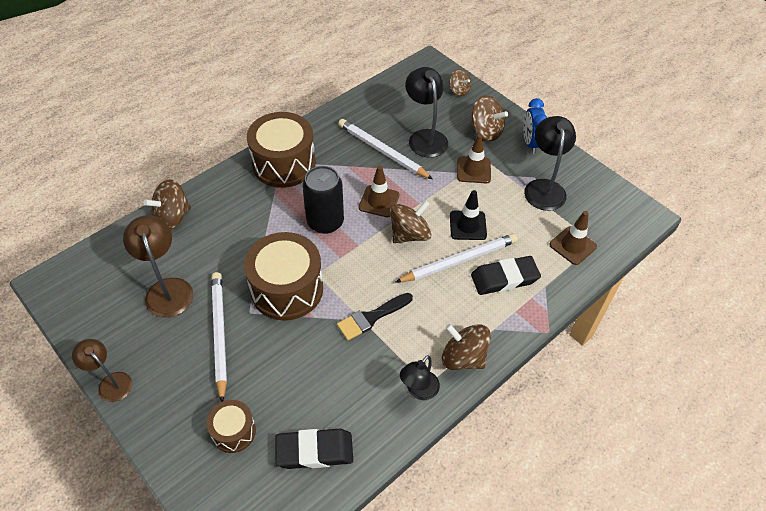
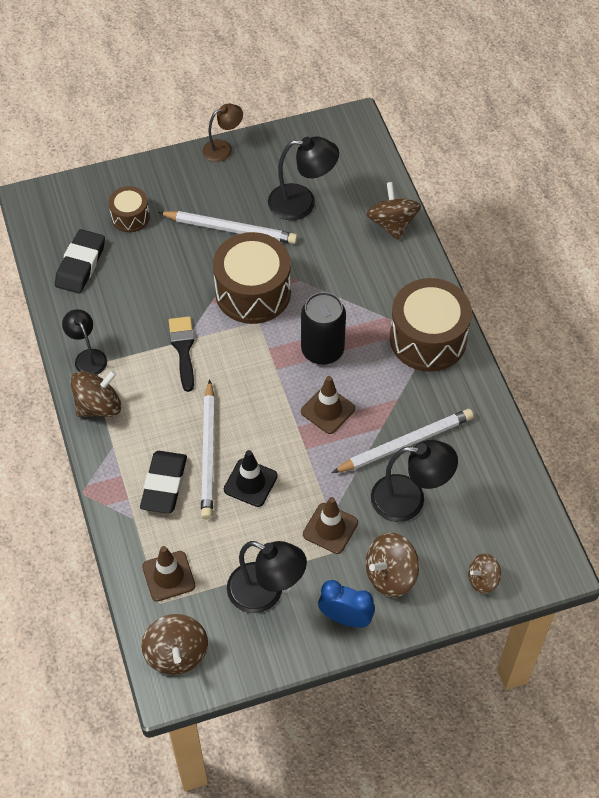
camera: 115 degrees right, 5 degrees up
brown lamp [123,215,193,318] -> black lamp [268,137,339,220]
brown spinning top [390,200,432,243] -> brown spinning top moved to [141,614,208,675]

